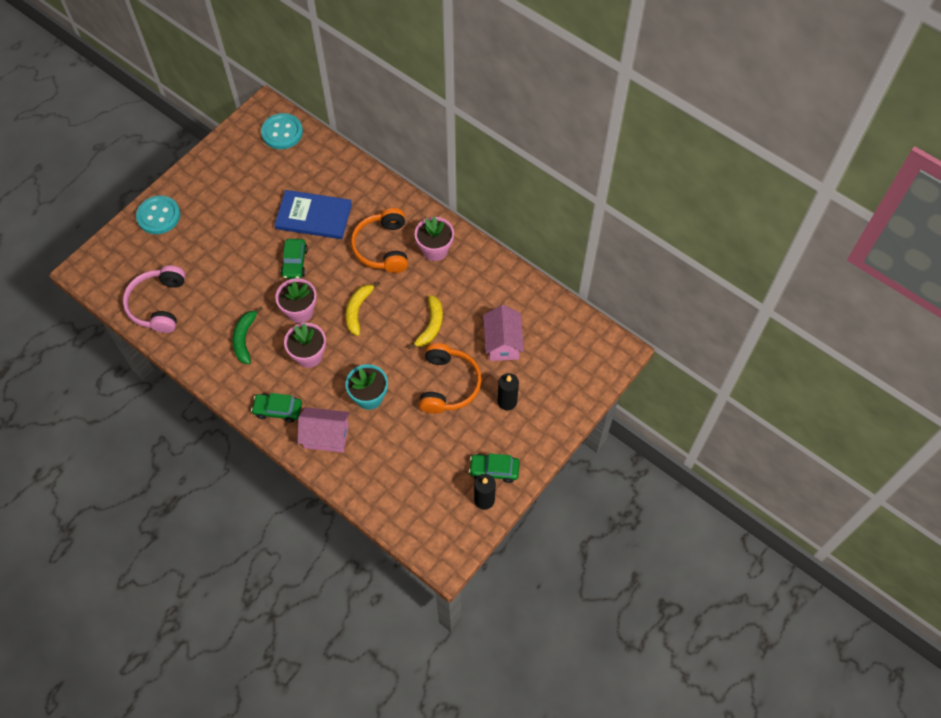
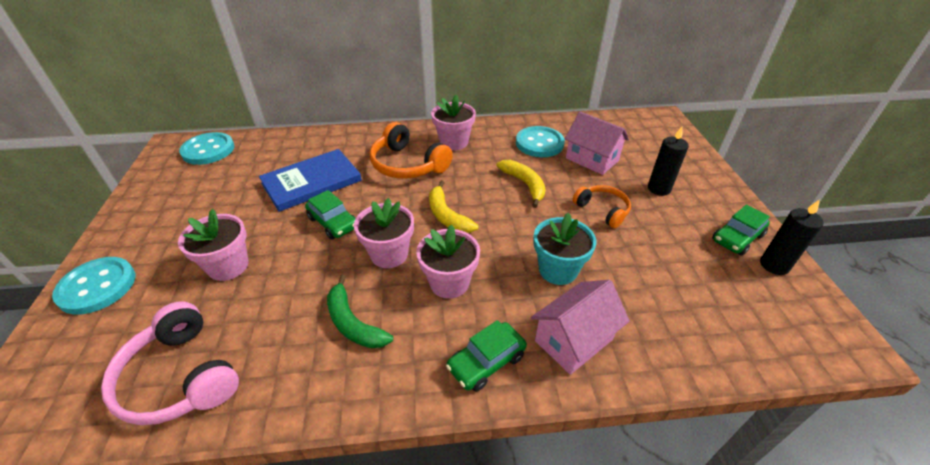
camera: 45 degrees left, 20 degrees down
orange headphones [419,343,482,414] -> orange headphones [573,185,631,228], size x0.62
none -> pink flower pot [178,209,249,281]
none -> turquoise button [516,126,565,157]

